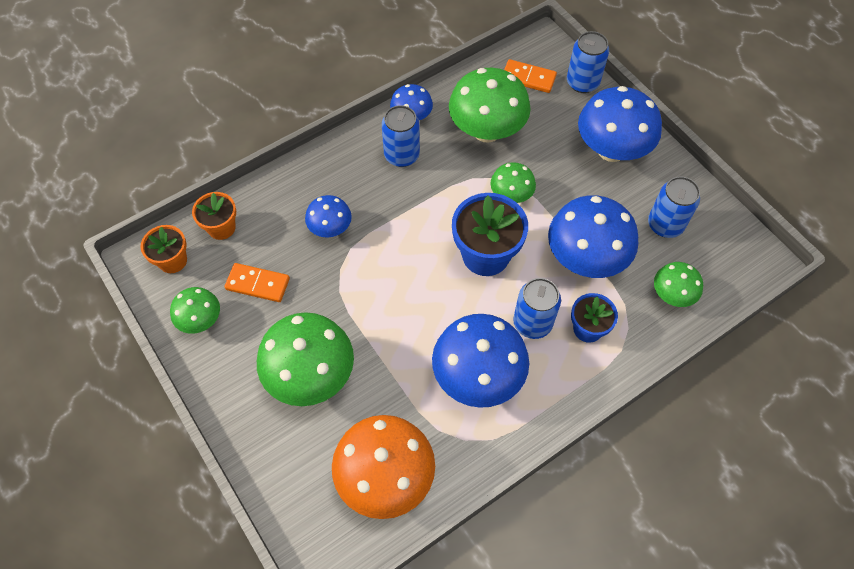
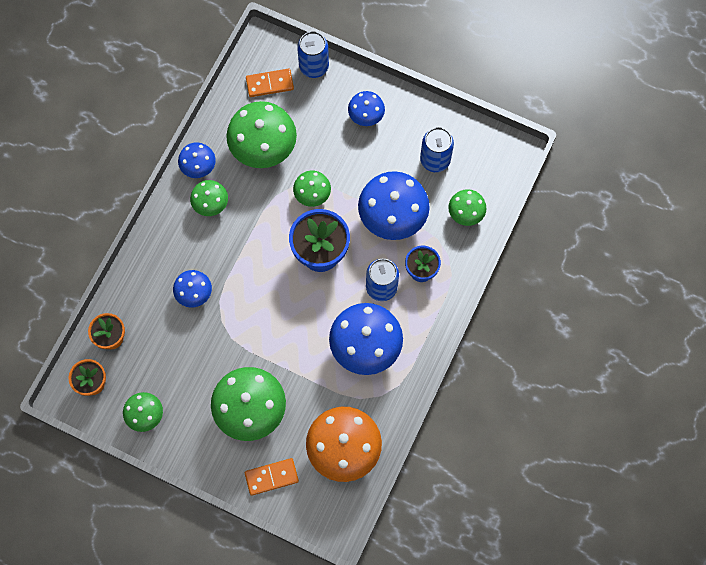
camera: 30 degrees left, 10 degrees up
orange domino [225,263,290,302] -> orange domino moved to [245,458,299,496]
blue can [382,105,420,167] -> green mushroom [190,180,228,216]
blue mushroom [578,86,662,162] -> blue mushroom [348,91,385,126], size x0.54

